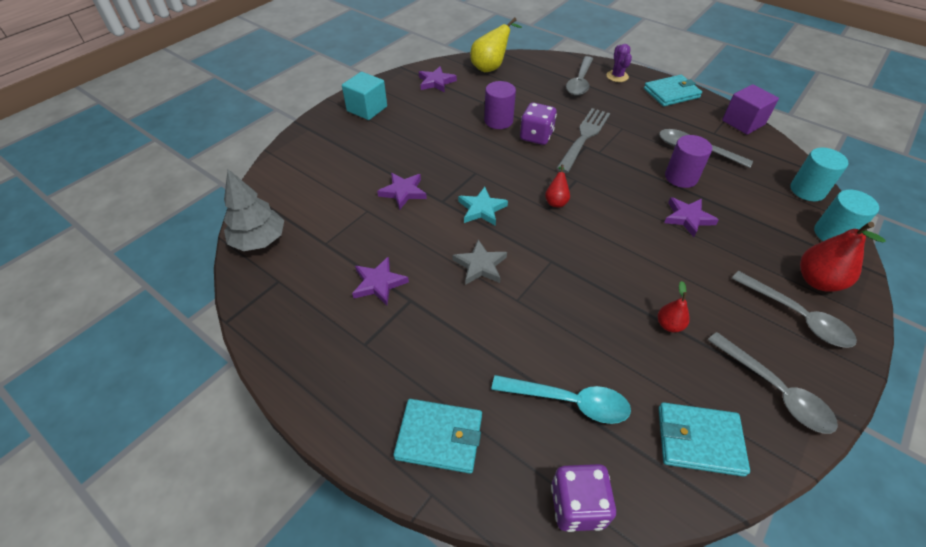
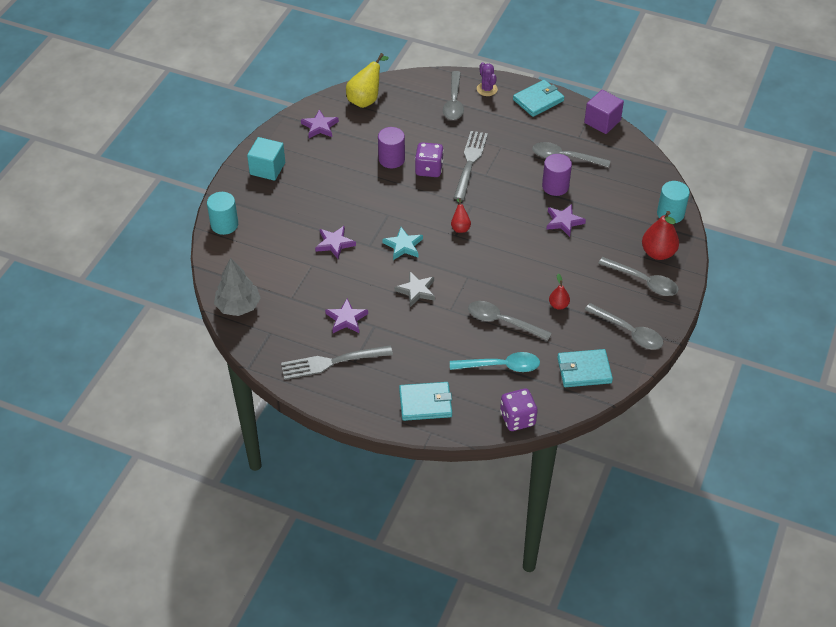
camera: 15 degrees left, 0 degrees up
turquoise cylinder [790,147,848,201] -> turquoise cylinder moved to [207,192,238,235]
none -> grey fork [281,345,393,380]
none -> grey spoon [468,301,552,341]

